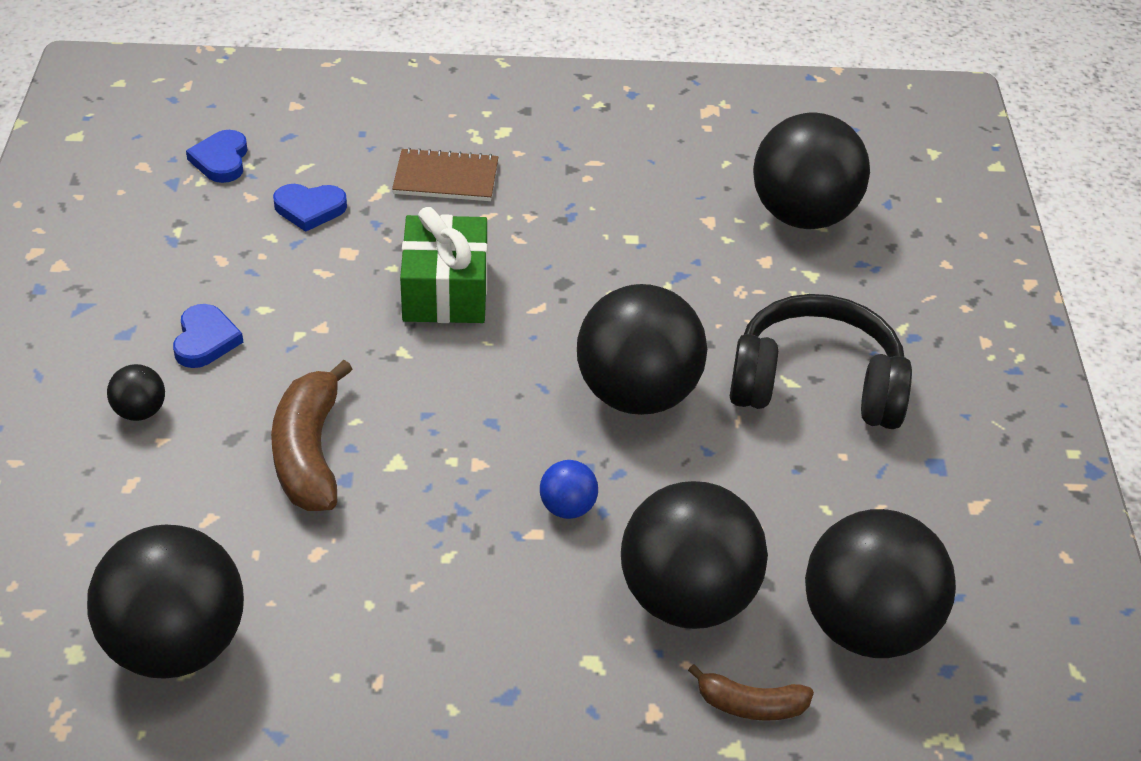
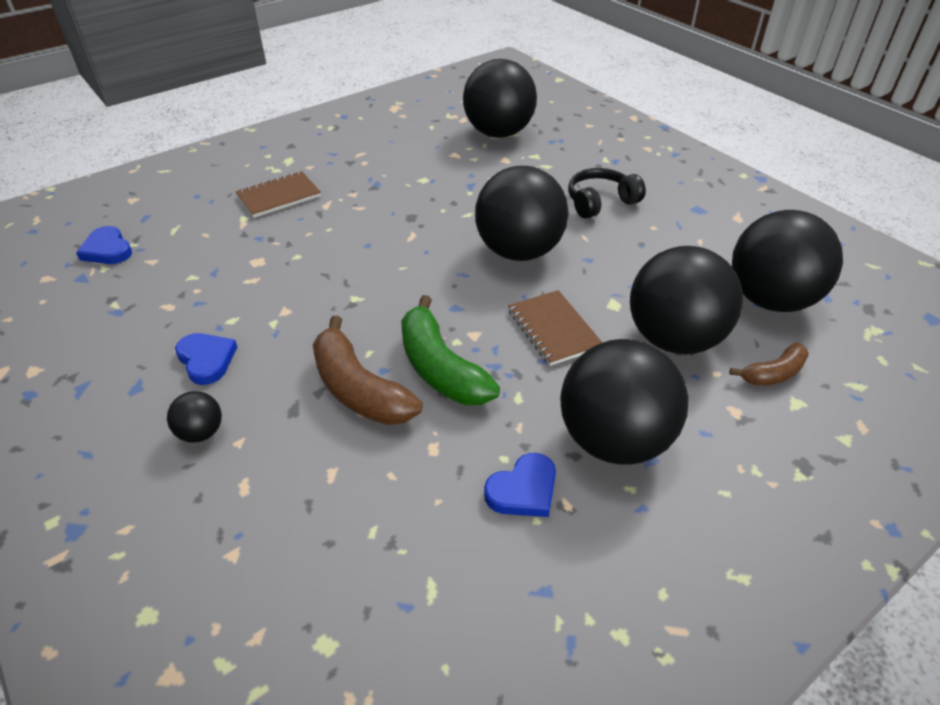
camera: 35 degrees left, 0 degrees up
black ball [87,525,244,679] -> black ball moved to [560,339,688,465]
blue heart [273,184,347,232] -> blue heart moved to [484,453,556,517]
green gift [400,207,487,323] -> none
blue ball [540,460,598,519] -> brown notebook [508,290,603,366]
black headphones [730,294,912,429] -> black headphones [568,168,646,219], size x0.62
none -> green banana [401,295,500,405]

